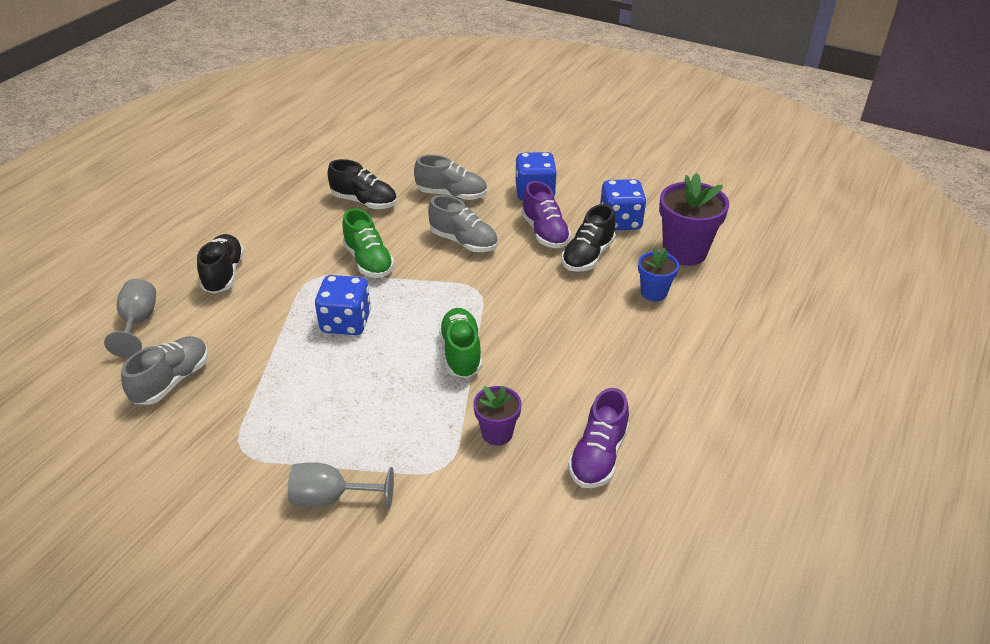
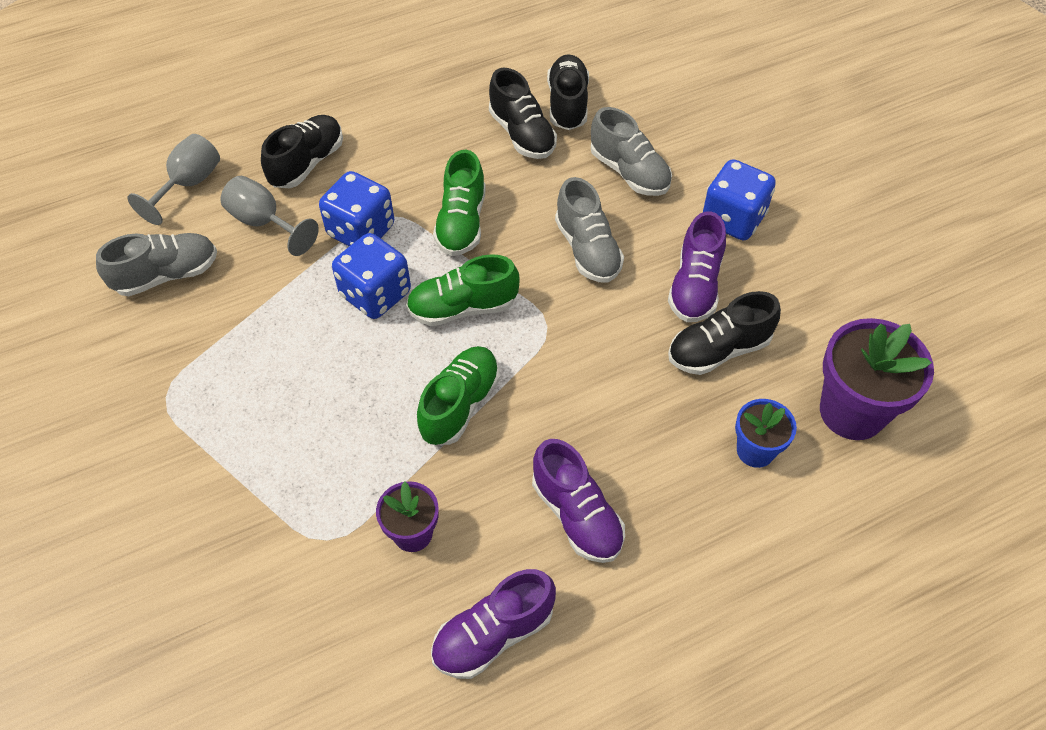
camera: 35 degrees right, 15 degrees up
grey goblet [288,462,394,509] -> grey goblet moved to [220,176,319,256]
blue dice [600,179,647,230] -> blue dice moved to [319,171,394,246]
none -> green shoe [406,254,519,326]
none -> purple shoe [532,439,625,563]
none -> black shoe [547,54,589,130]

